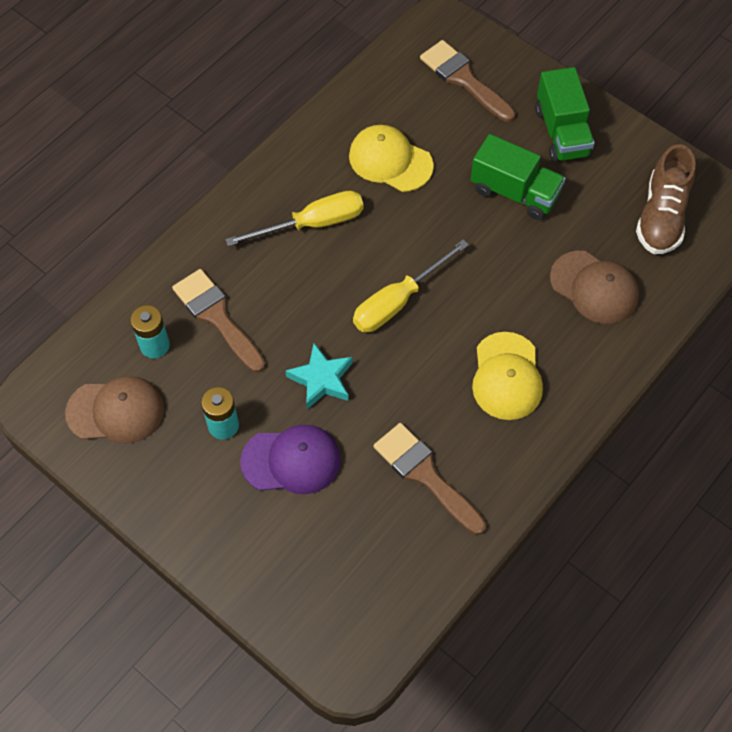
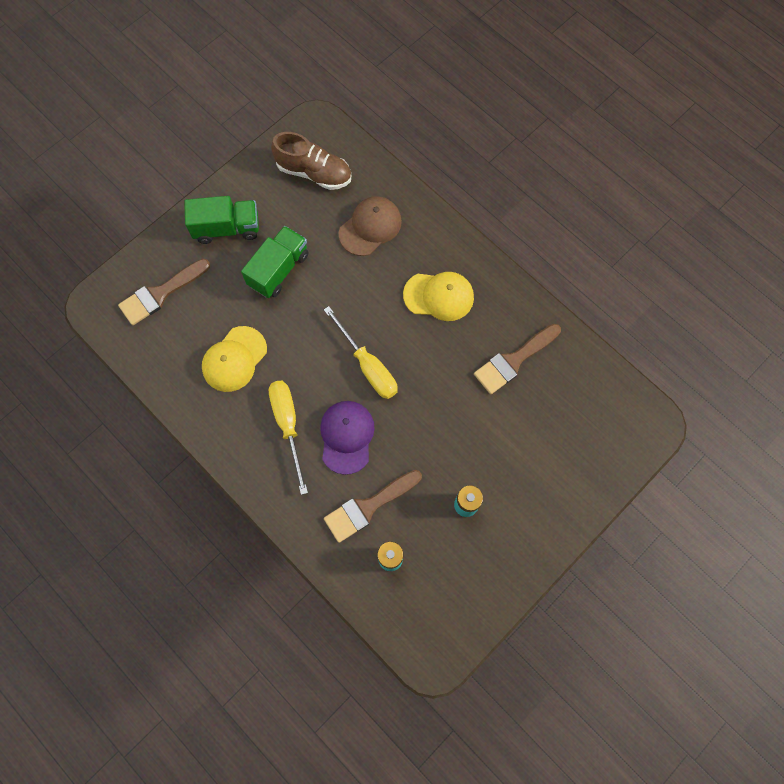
camera: 85 degrees left, 10 degrees up
brown cap [65,376,164,444] -> none
purple cap [240,425,341,494] -> purple cap moved to [320,401,375,475]
turquoise star [285,343,352,409] -> none

